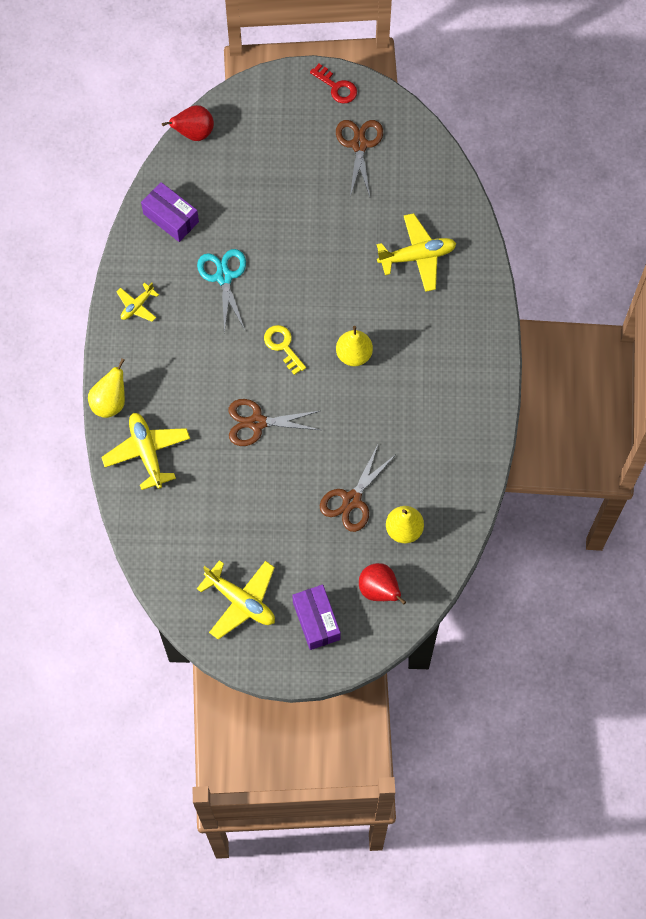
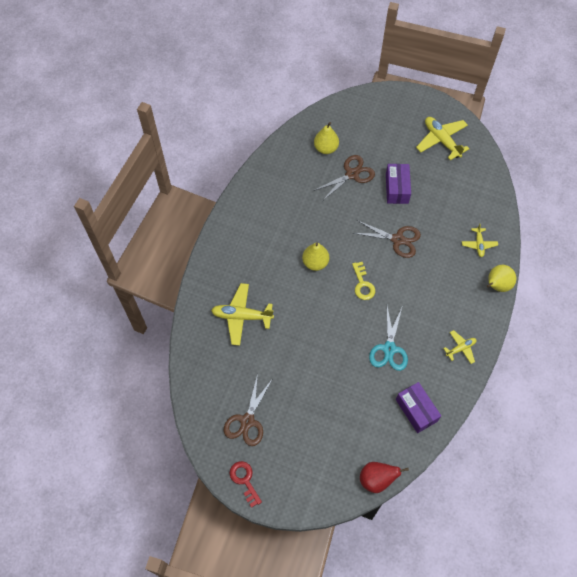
camera: 160 degrees left, 5 degrees down
yellow plane [101,413,190,490] -> yellow plane [462,223,498,257], size x0.57
purple box [292,585,341,650] -> purple box moved to [386,164,411,204]
red pear [359,563,406,604] -> none

